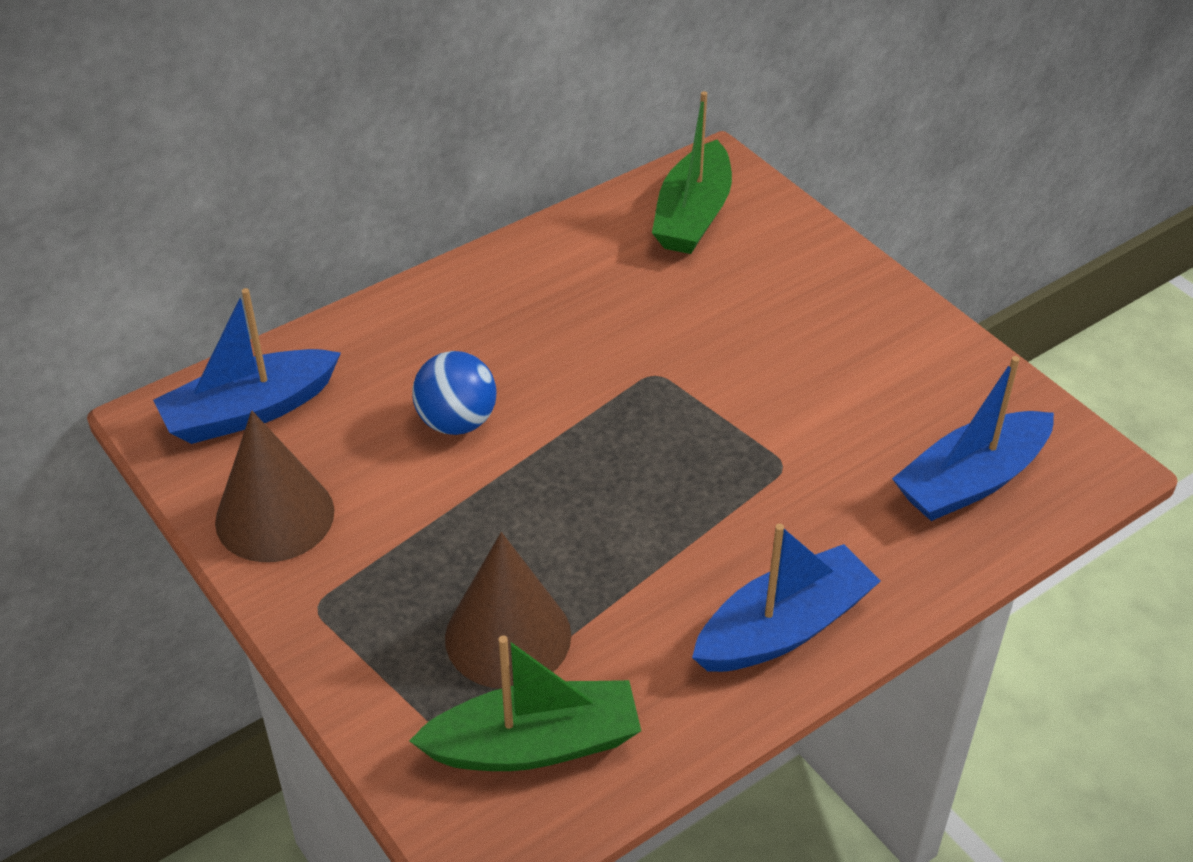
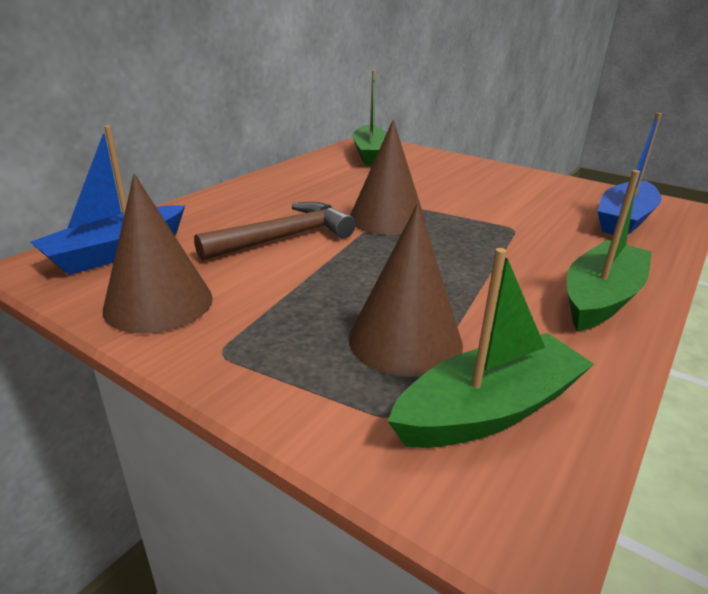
camera: 20 degrees left, 15 degrees down
blue ball [412,351,497,435] -> brown hammer [194,202,356,261]
blue boat [692,524,881,672] -> green boat [567,170,652,331]
none -> brown cone [350,120,425,235]

